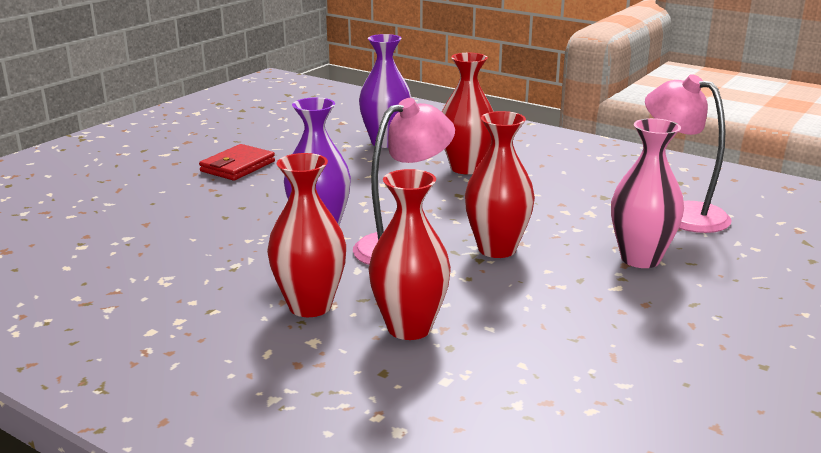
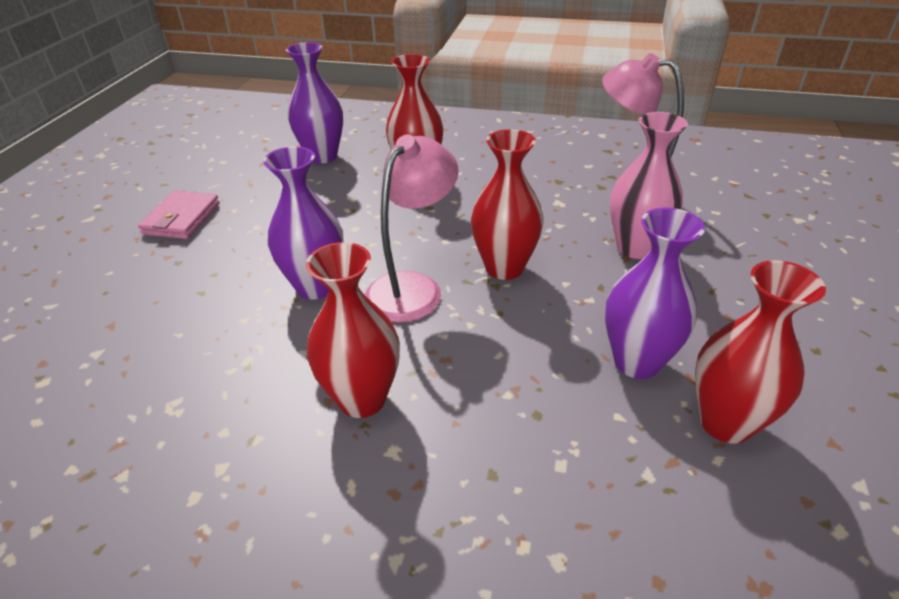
camera: 20 degrees left, 15 degrees up
red wallet [199,144,275,181] -> pink wallet [138,190,220,239]
red vase [368,169,451,340] -> red vase moved to [695,260,826,444]
none -> purple vase [605,208,705,379]

